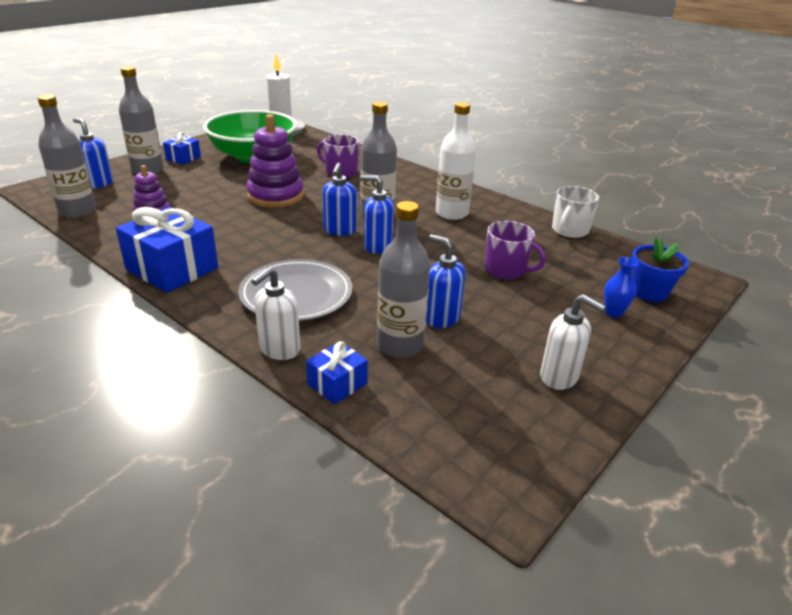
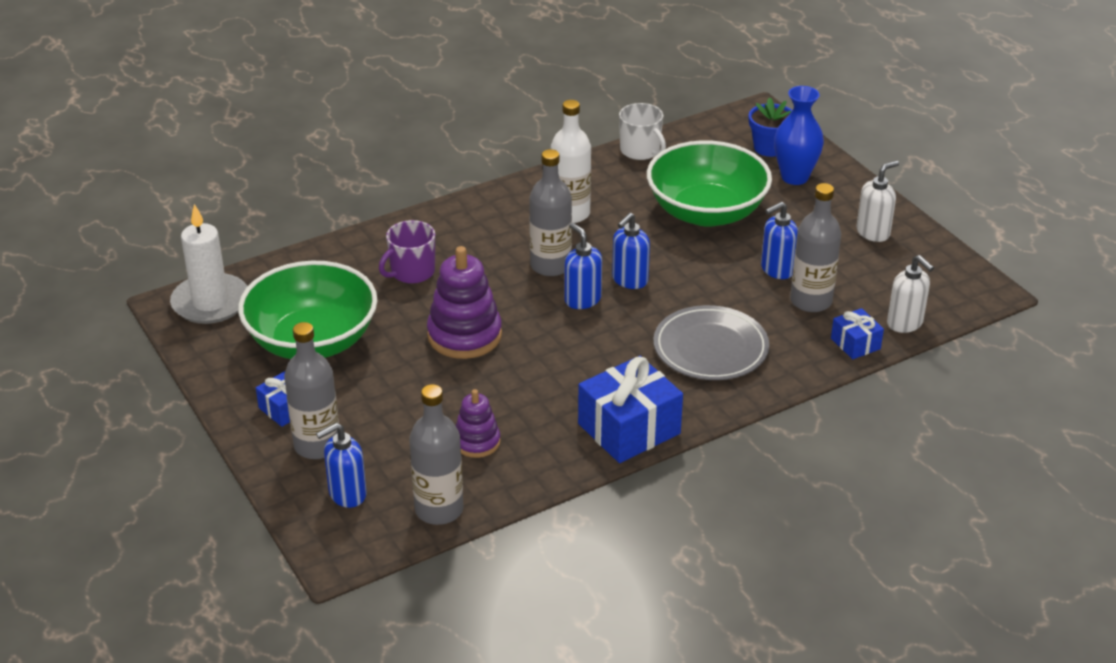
camera: 70 degrees left, 5 degrees up
white soap dispenser [251,267,300,360] -> white soap dispenser moved to [887,255,934,333]
blue soap dispenser [322,163,357,236] -> blue soap dispenser turned 150 degrees counterclockwise [565,223,602,309]
purple mug [485,221,546,280] -> green bowl [647,140,772,227]
blue vase [604,257,639,318] -> blue vase [774,86,824,185], size x1.83

